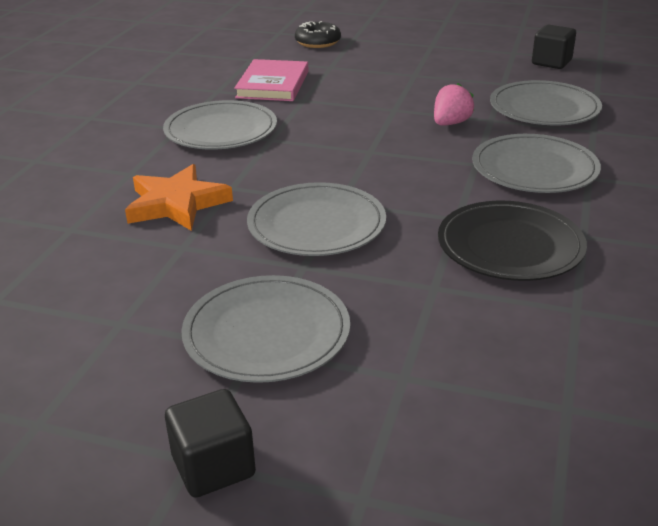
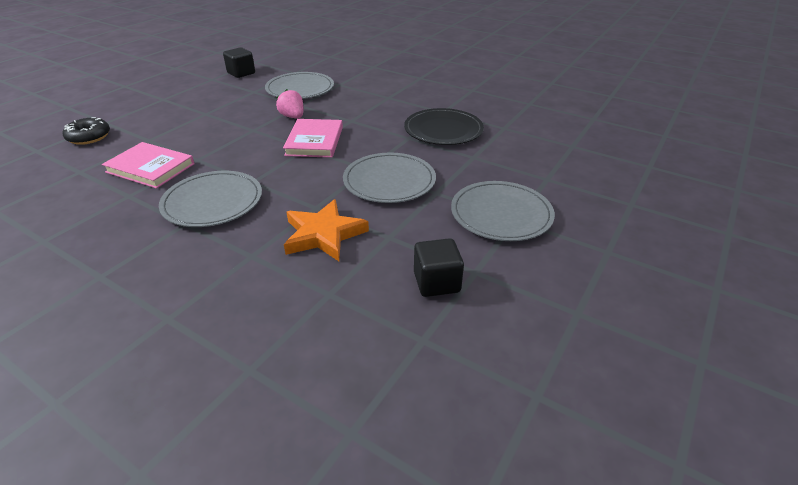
camera: 75 degrees left, 5 degrees up
black cube [165,389,256,498] -> black cube moved to [414,238,464,297]
grey plate [472,134,601,193] -> none
none -> pink book [283,119,343,158]

